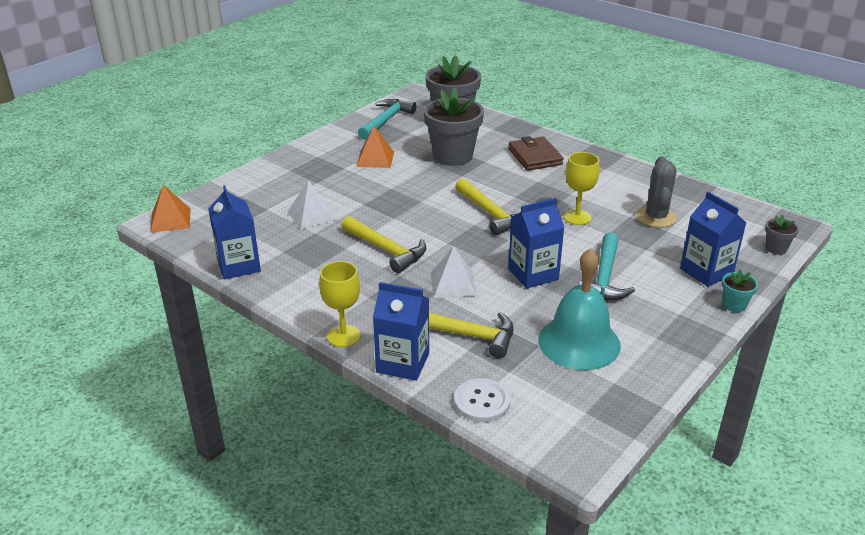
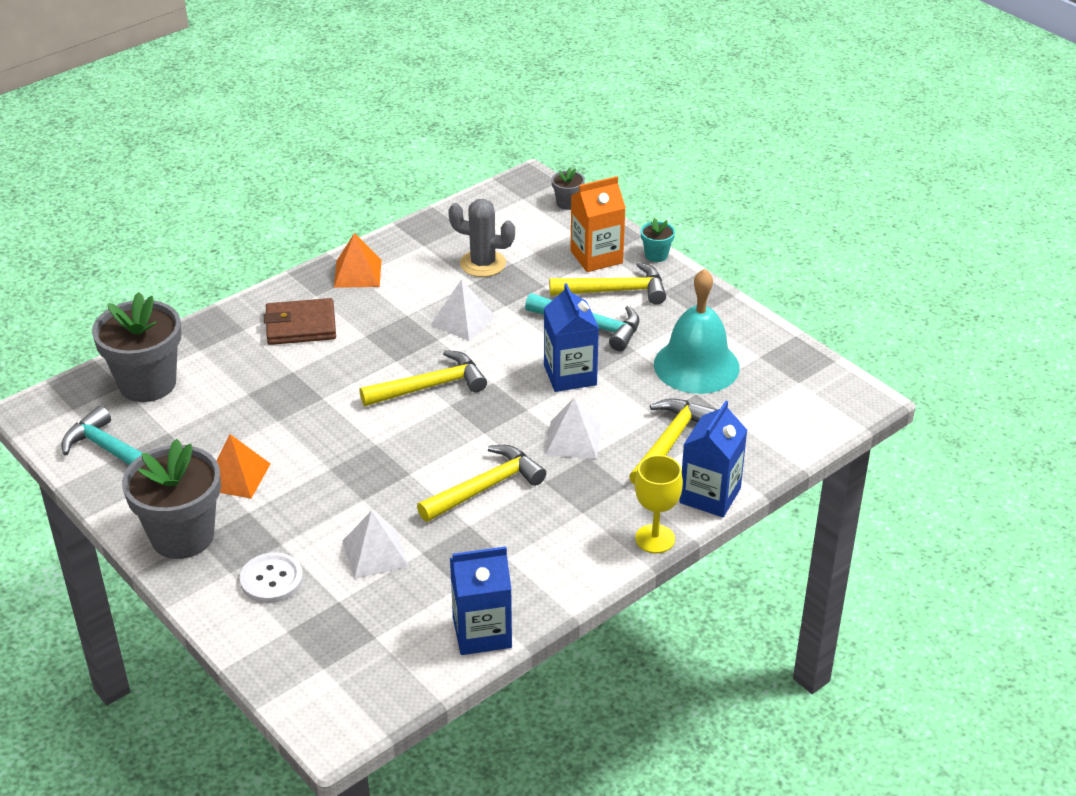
camera: 80 degrees left, 5 degrees up
orange pyramid [150,184,191,233] -> orange pyramid moved to [334,233,381,288]
grey flower pot [424,88,484,166] -> grey flower pot moved to [122,439,221,559]
white button [454,378,510,422] -> white button moved to [240,552,303,603]
yellow goblet [564,152,600,225] -> white pyramid [431,279,495,341]
blue carton [680,192,746,287] -> orange carton [570,176,626,272]
none -> yellow hammer [549,262,666,304]

